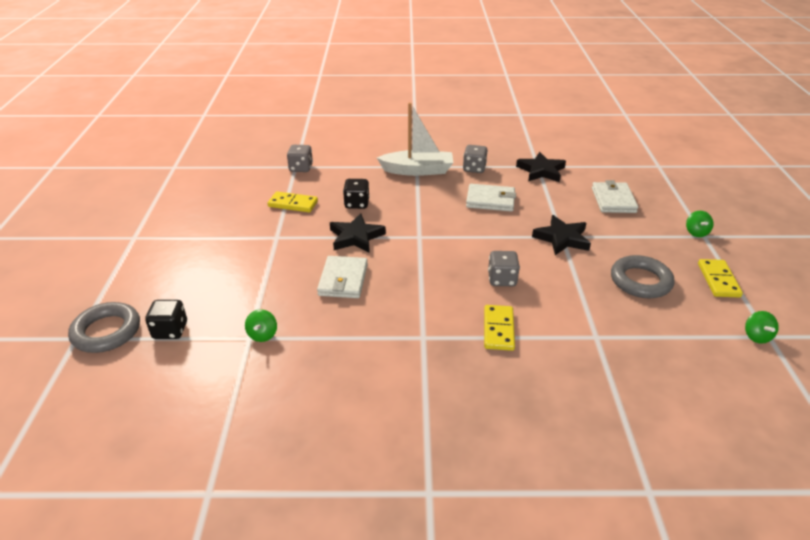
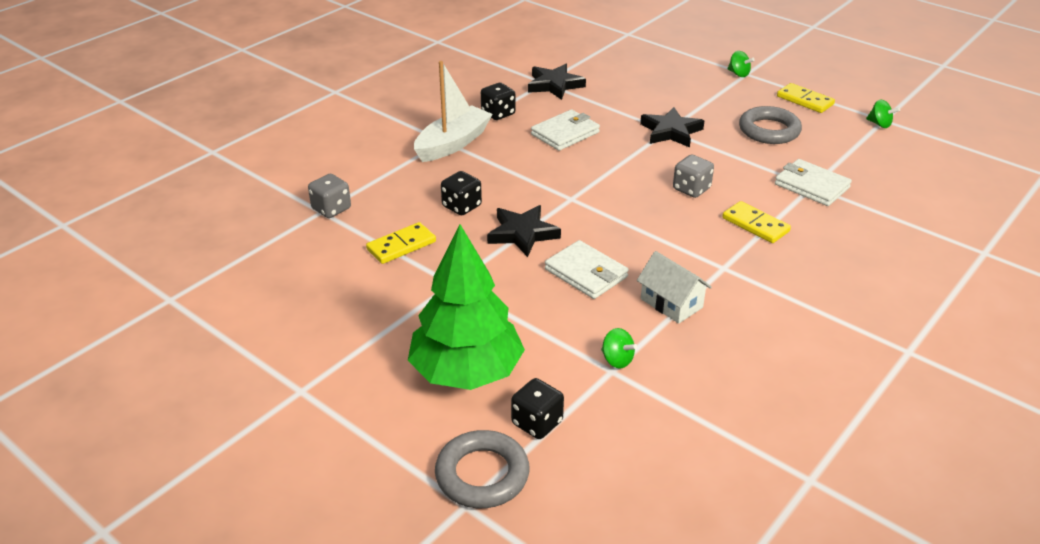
camera: 50 degrees left, 0 degrees up
grey dice [463,145,488,173] -> black dice [481,83,516,120]
white wallet [592,180,638,213] -> white wallet moved to [775,159,852,206]
none -> green tree [408,224,525,390]
none -> white house [637,251,712,324]

